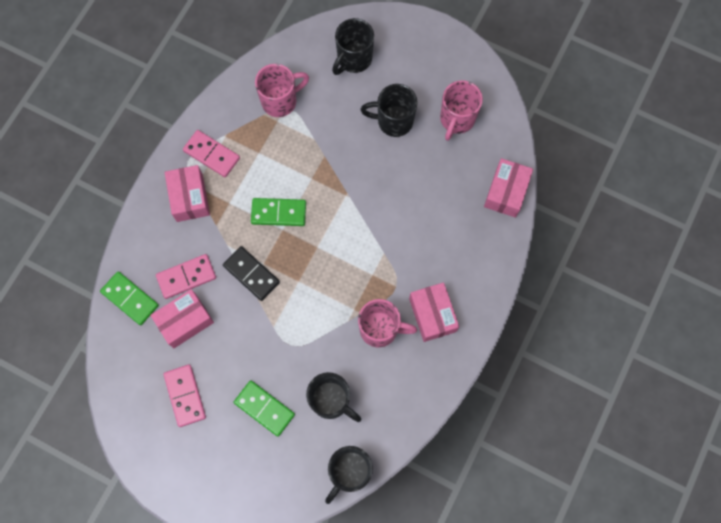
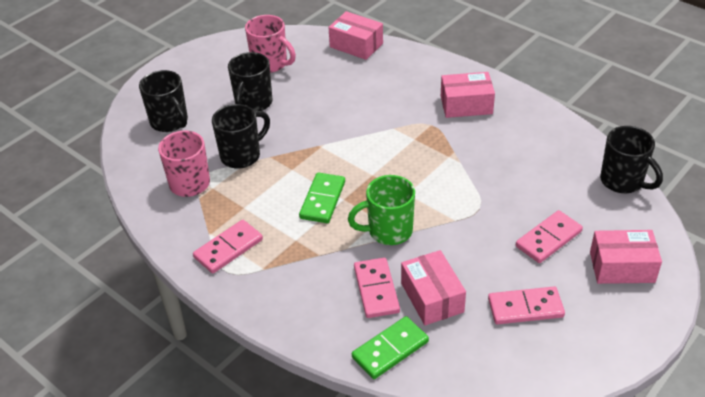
camera: 75 degrees left, 30 degrees down
pink box [165,165,210,222] -> pink box moved to [590,230,662,284]
black domino [223,246,280,301] -> green mug [348,175,415,245]
green domino [234,380,295,437] -> pink domino [516,210,583,263]
black mug [306,372,361,422] -> black mug moved to [212,104,270,169]
pink mug [358,299,417,347] -> none

